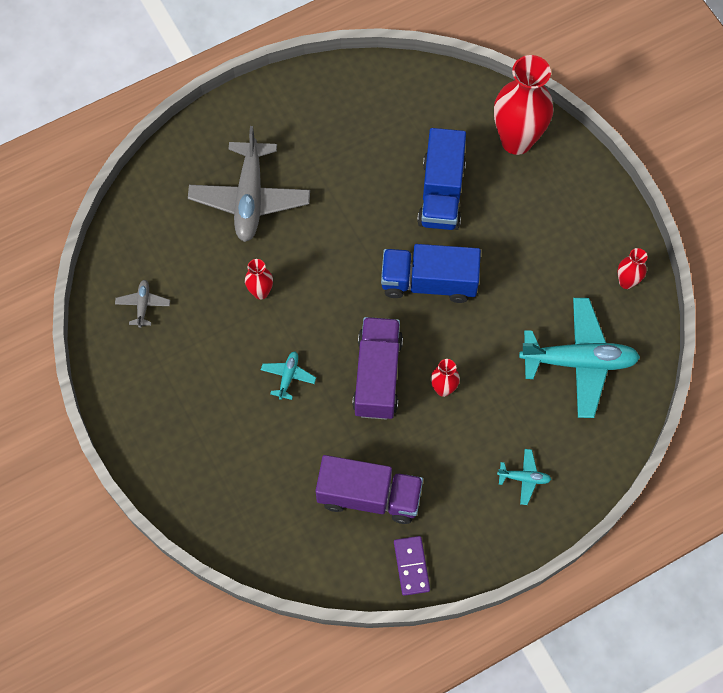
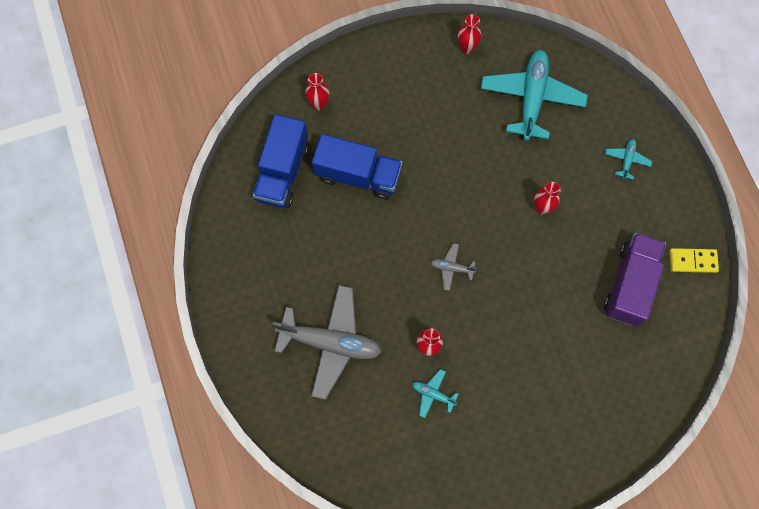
camera: 80 degrees left, 5 degrees up
grey plane [115,280,170,328] -> grey plane moved to [430,243,477,291]
turquoise plane [261,351,316,400] -> turquoise plane moved to [412,369,458,418]
purple truck [352,317,403,420] -> none
blue truck [381,244,481,303] -> blue truck moved to [253,114,309,208]
purple domino [394,536,430,596] -> yellow domino [669,248,719,273]
red vase [494,55,553,155] -> red vase [305,73,329,110], size x0.47

